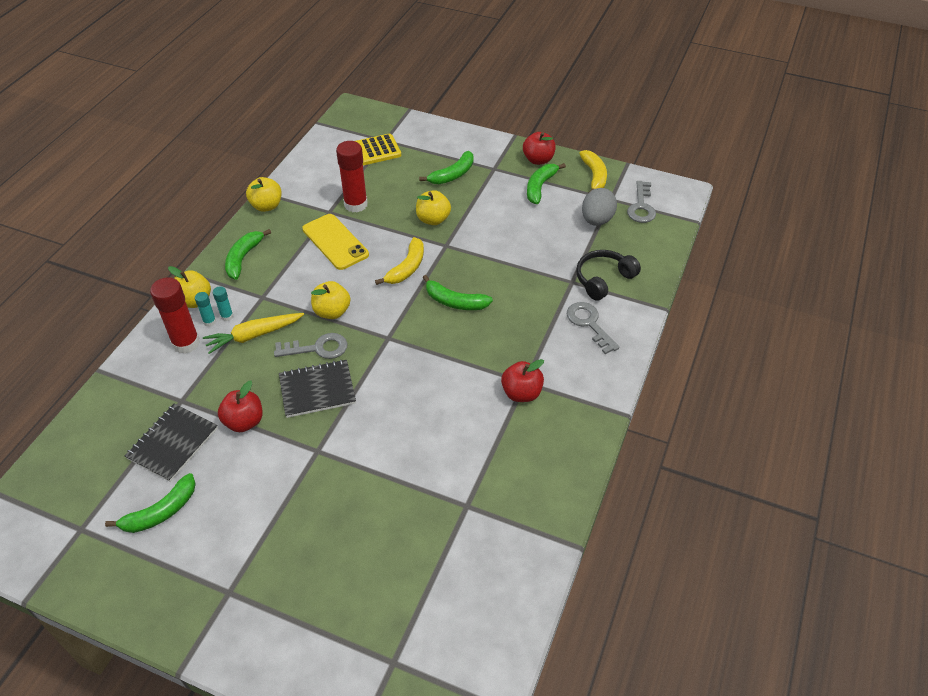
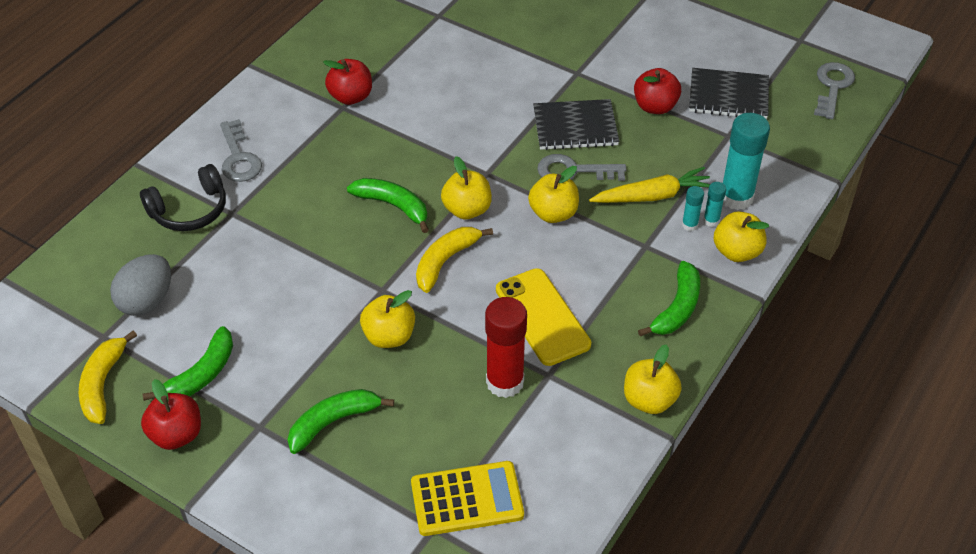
camera: 170 degrees left, 0 degrees up
green banana [105,473,196,533] -> none
black notebook [125,404,218,482] -> black notebook turned 60 degrees clockwise [689,68,769,119]
red glue stick [150,277,200,354] -> turquoise glue stick [723,113,770,210]
grey key [627,181,656,223] -> grey key moved to [814,62,855,119]
none -> yellow apple [441,156,492,219]

